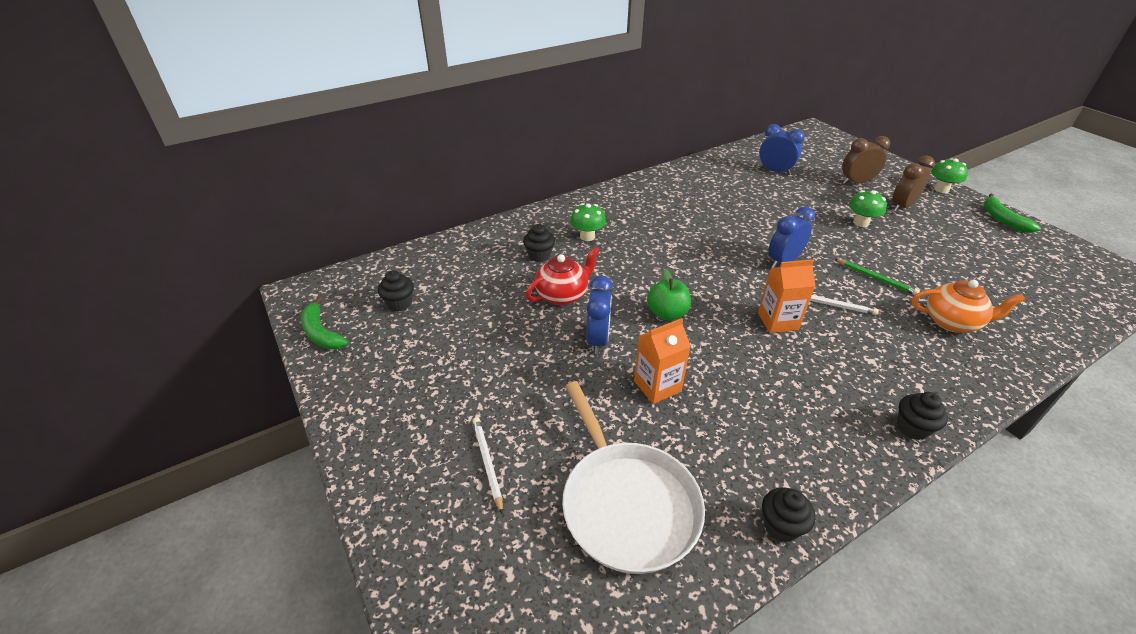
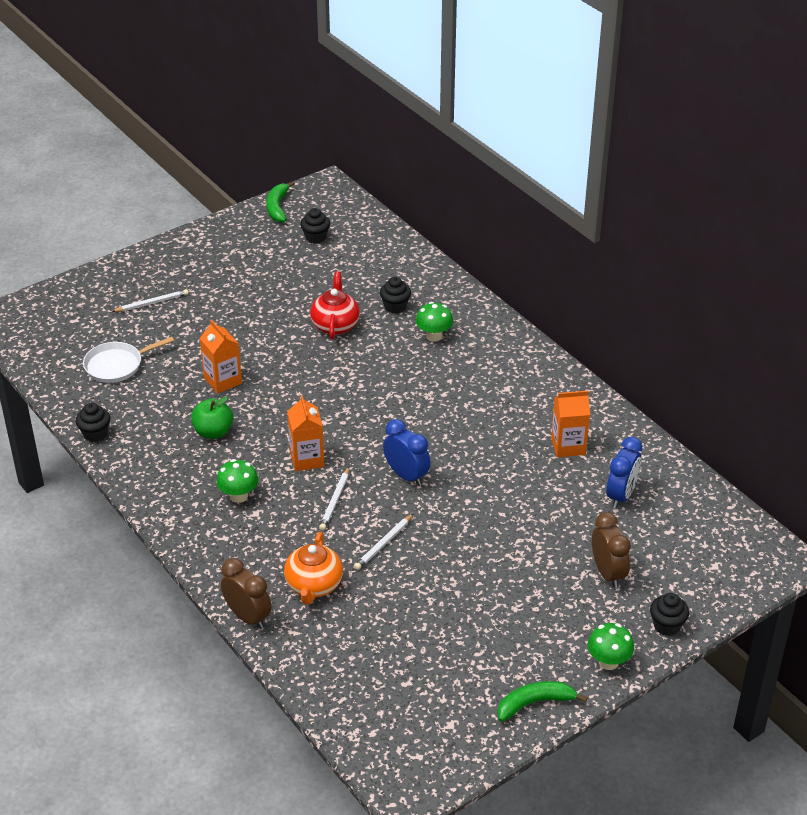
camera: 85 degrees right, 0 degrees up
green banana [301,297,349,350] -> green banana turned 45 degrees counterclockwise [266,181,295,223]
red teapot [526,246,600,305] -> red teapot turned 135 degrees counterclockwise [310,271,360,340]
white pan [562,381,705,574] -> white pan [83,337,174,383], size x0.62
blue clock [586,276,613,354] -> none
green apple [647,269,691,321] -> green apple moved to [191,397,233,439]
green pencil [835,259,920,295] -> white pencil [354,514,413,570]
green mushroom [849,190,887,227] -> green mushroom moved to [216,459,258,503]
brown clock [892,156,935,212] -> brown clock moved to [221,558,272,629]
black cupcake [897,392,948,440] -> black cupcake moved to [650,593,689,636]
none -> orange carton [551,391,590,457]

